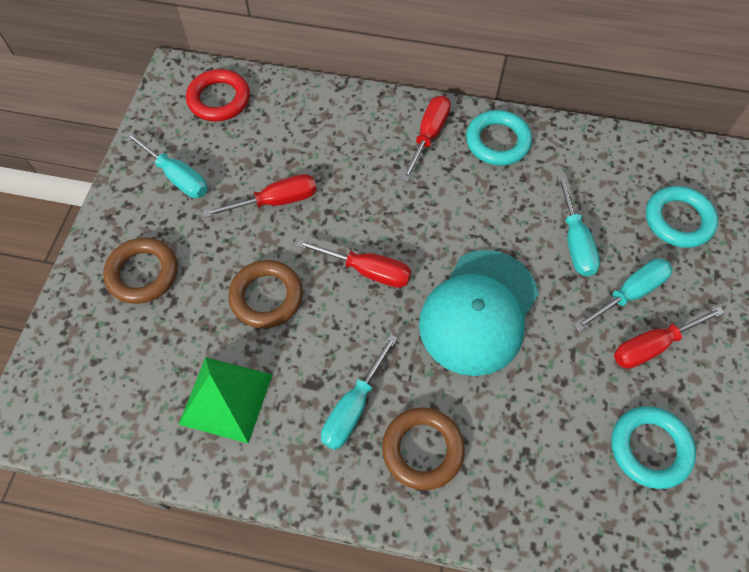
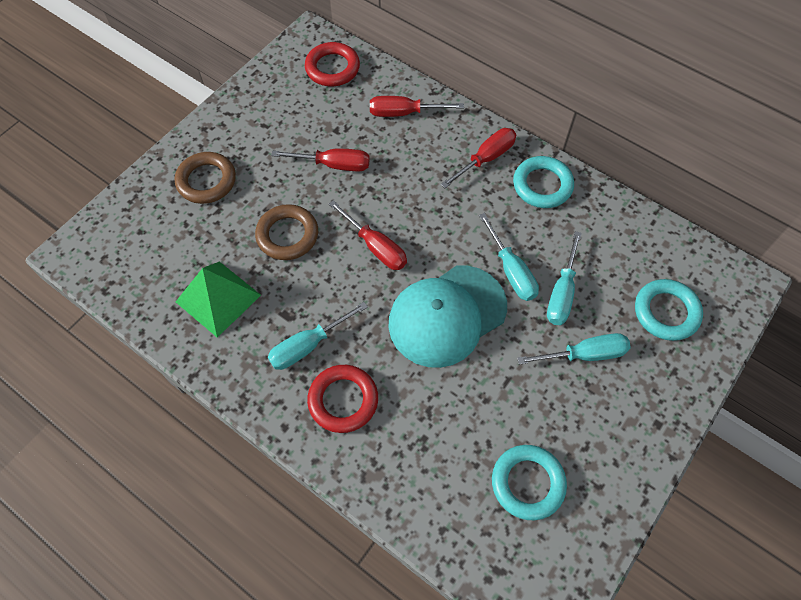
camera: 25 degrees right, 0 degrees up
turquoise screwdriver [125,132,208,198] -> turquoise screwdriver moved to [479,213,539,301]
brown ring [382,407,465,490] -> red ring [307,365,378,433]
red screwdriver [614,306,725,369] -> red screwdriver moved to [370,96,464,117]

